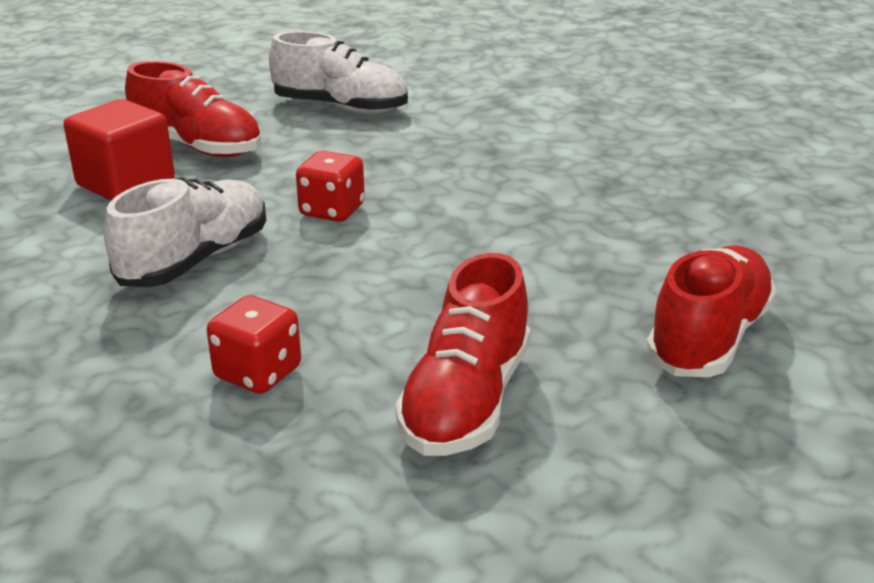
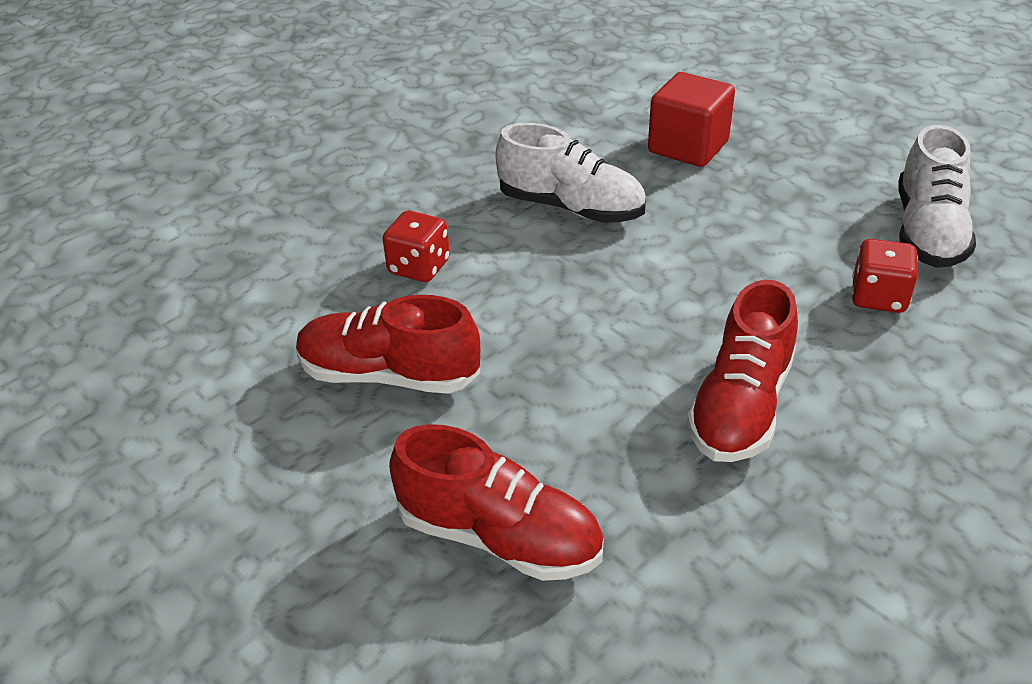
camera: 85 degrees right, 10 degrees up
red shoe [125,61,261,157] -> red shoe moved to [687,280,798,462]
red dice [296,151,365,222] -> red dice moved to [851,239,918,313]

